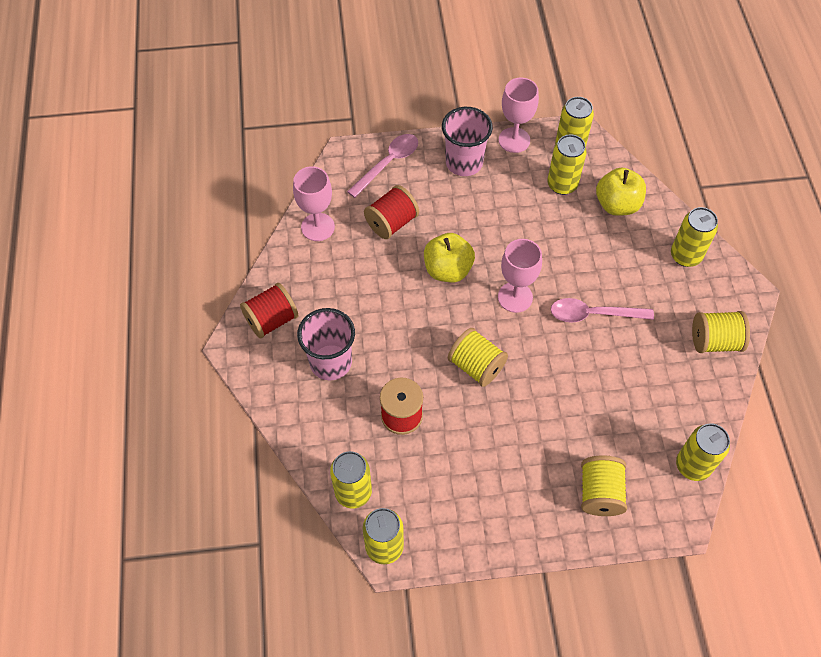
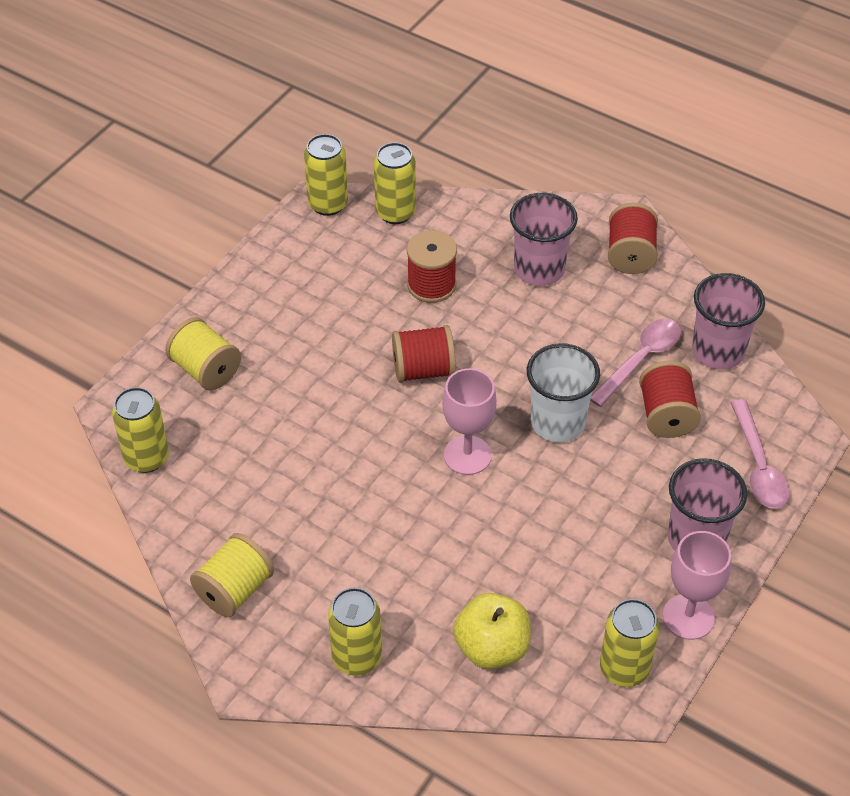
camera: 130 degrees right, 10 degrees down
pink goblet [293,166,335,241] -> pink cup [692,273,765,370]
yellow apple [424,233,475,282] -> white cup [527,343,600,442]
yellow spool [448,328,508,387] -> red spool [392,325,456,383]
yellow can [548,134,587,195] -> none
pink spoon [551,298,654,322] -> pink spoon moved to [590,319,681,407]

